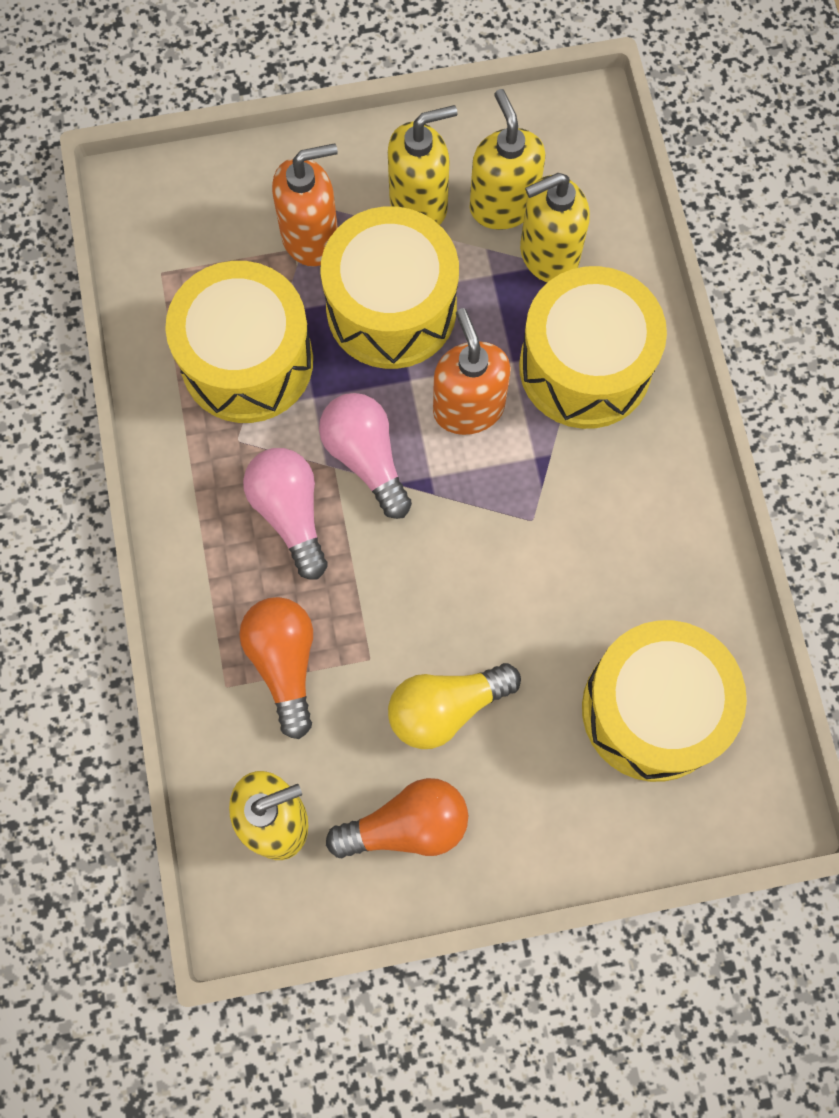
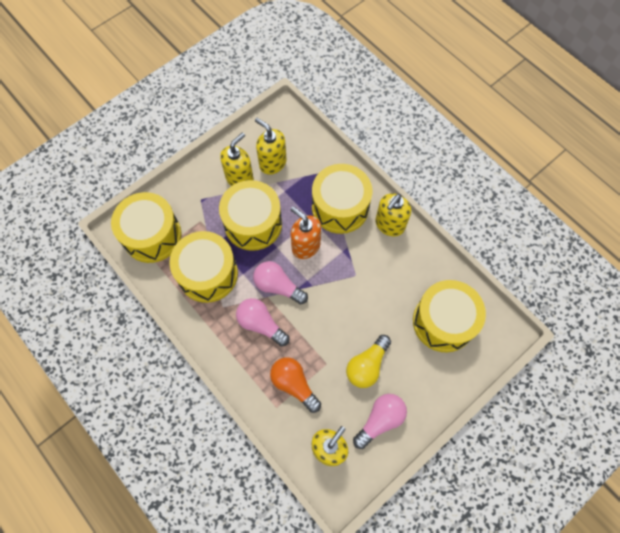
camera: 30 degrees left, 5 degrees down
orange soap dispenser [272,143,338,267] -> none
orange light bulb [326,778,468,859] -> pink light bulb [353,394,407,449]
yellow soap dispenser [520,173,590,283] -> yellow soap dispenser moved to [375,194,411,236]
none -> yellow drum [111,192,182,263]

